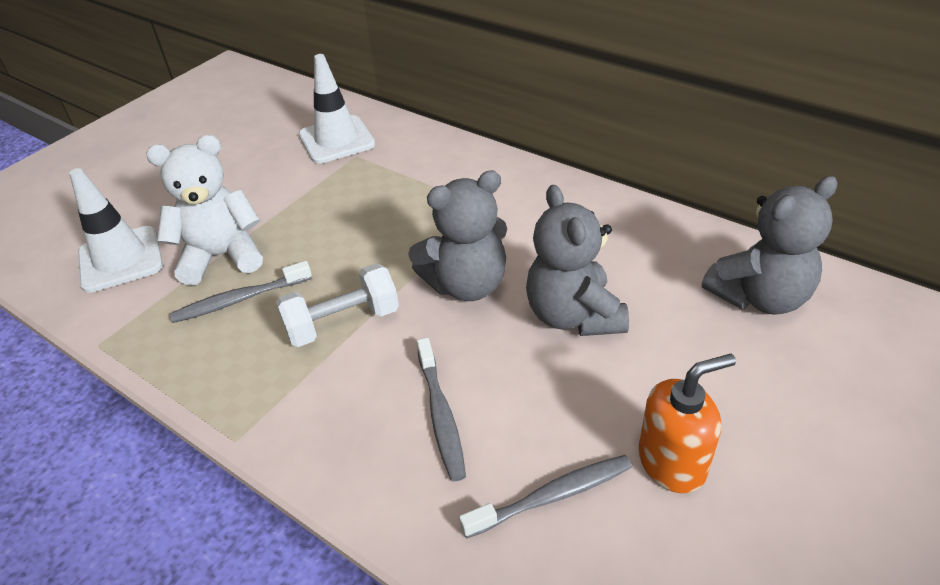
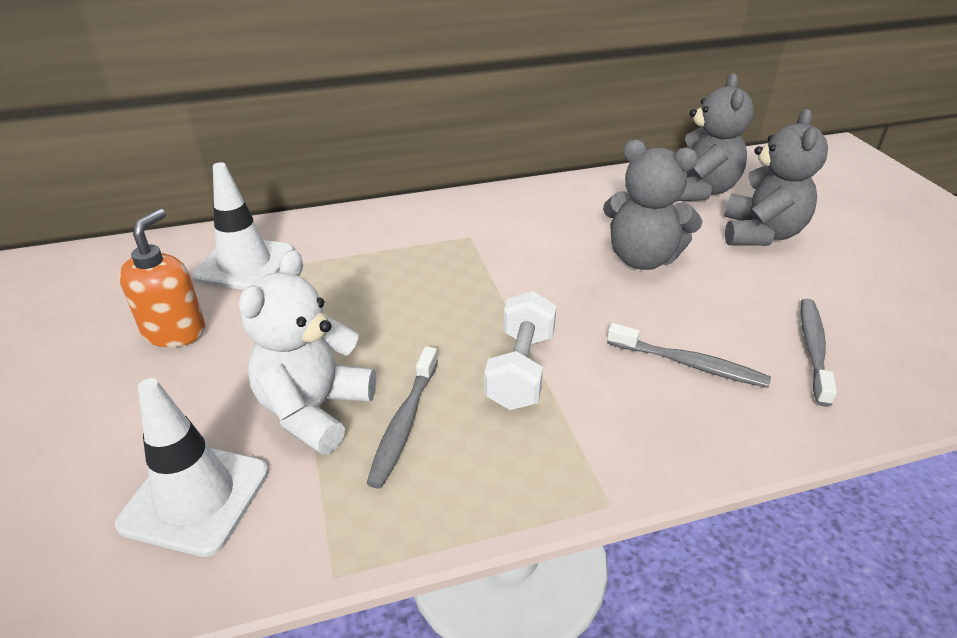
camera: 55 degrees left, 5 degrees down
grey teddy bear [408,170,507,301] -> grey teddy bear moved to [724,109,828,246]
orange soap dispenser [638,354,736,493] -> orange soap dispenser moved to [119,209,205,347]

